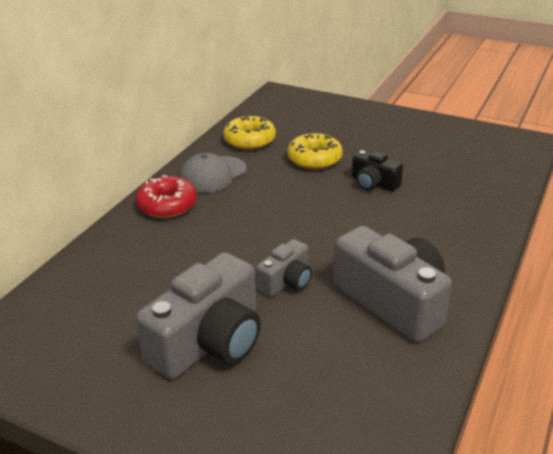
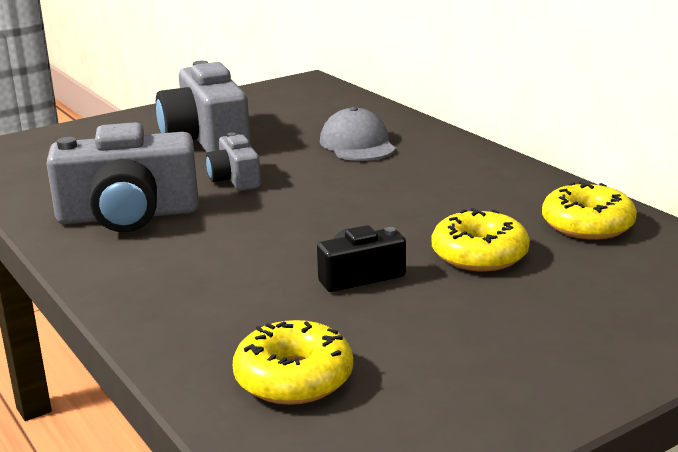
camera: 120 degrees right, 10 degrees down
red donut [136,175,197,218] -> none
grey cap [180,153,247,193] -> grey cap moved to [320,107,396,161]
none -> yellow donut [233,320,353,405]

